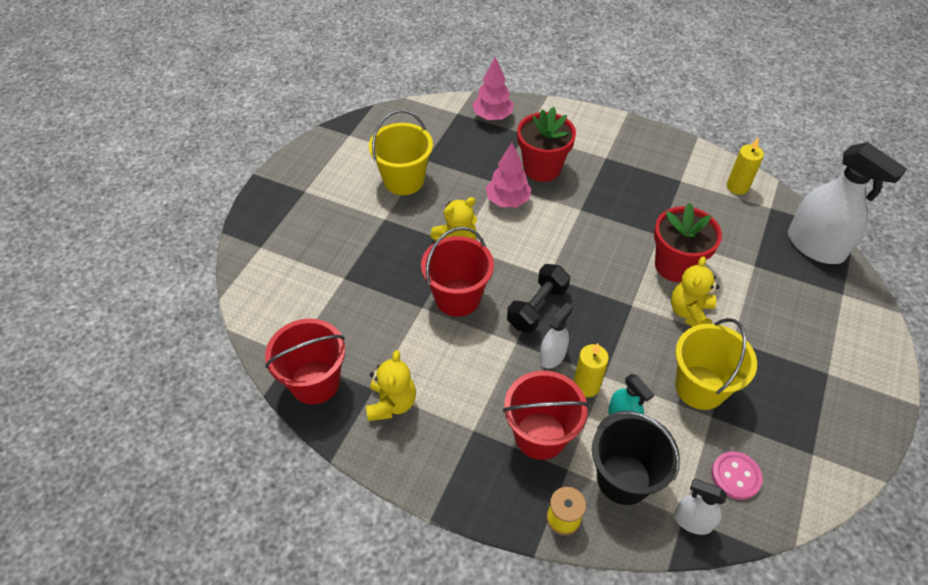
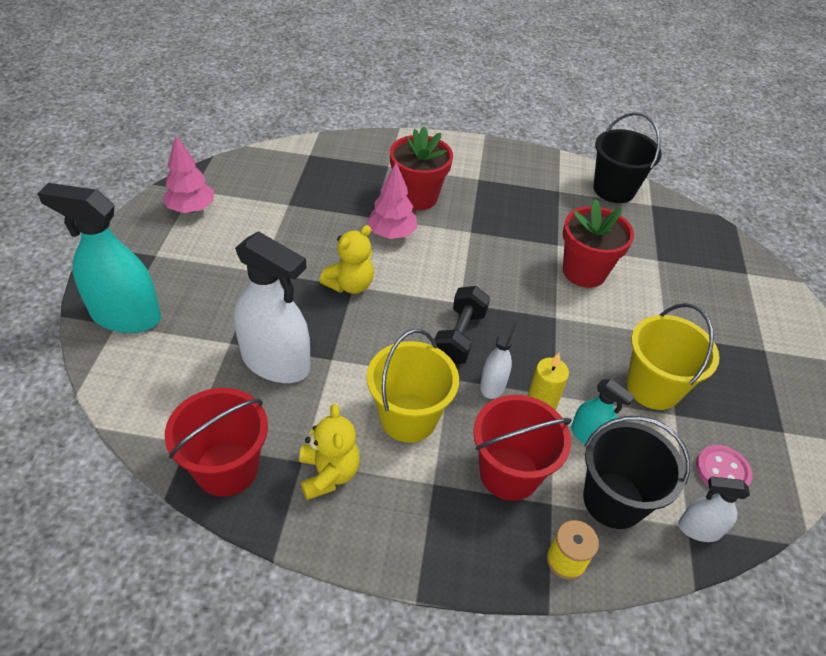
camera: 20 degrees left, 5 degrees down
yellow bucket [369,110,433,195] -> yellow bucket moved to [367,329,459,443]
red bucket [421,227,494,317] -> none
pink tree [472,57,514,120] -> pink tree moved to [162,135,214,213]
yellow teddy bear [671,256,720,327] -> none
yellow candle [727,138,764,195] -> black bucket [593,112,662,203]
white spray bottle [788,142,907,264] -> white spray bottle moved to [234,231,310,383]
none -> turquoise spray bottle [37,183,161,333]

